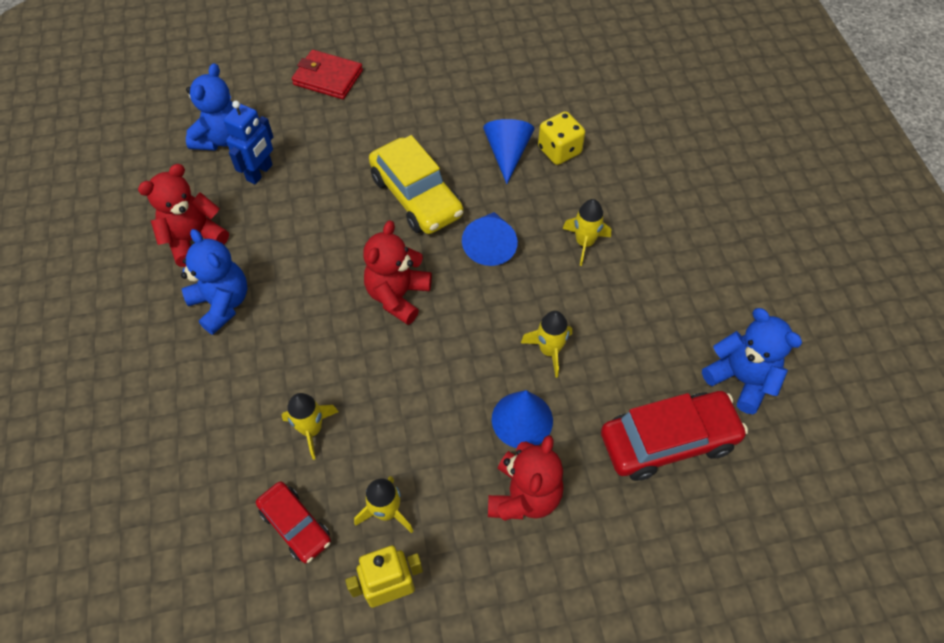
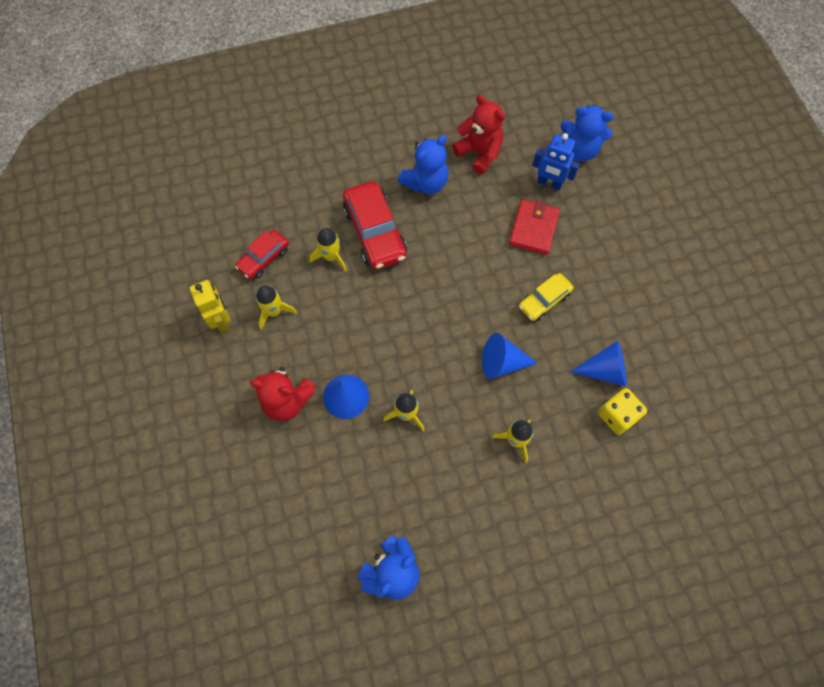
camera: 85 degrees right, 10 degrees up
red wallet [292,50,363,99] -> red wallet moved to [509,199,560,255]
red teddy bear [363,220,432,325] -> none
yellow car [369,135,464,234] -> yellow car [519,273,574,321], size x0.59
red car [601,391,748,481] -> red car moved to [343,181,407,270]

